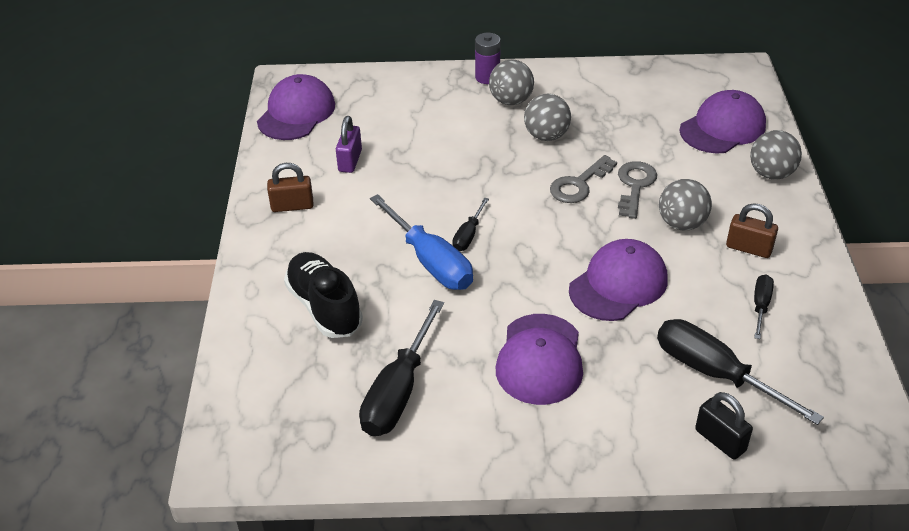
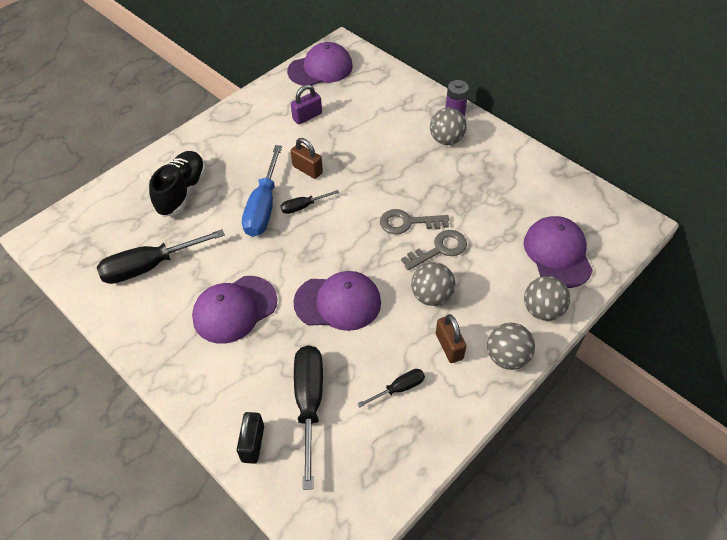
camera: 45 degrees right, 10 degrees up
brown padlock [267,163,314,212] -> brown padlock moved to [291,138,323,179]
grey ball [524,94,571,141] -> grey ball moved to [487,323,535,370]
purple cap [679,90,766,154] -> purple cap turned 105 degrees counterclockwise [524,216,593,288]

